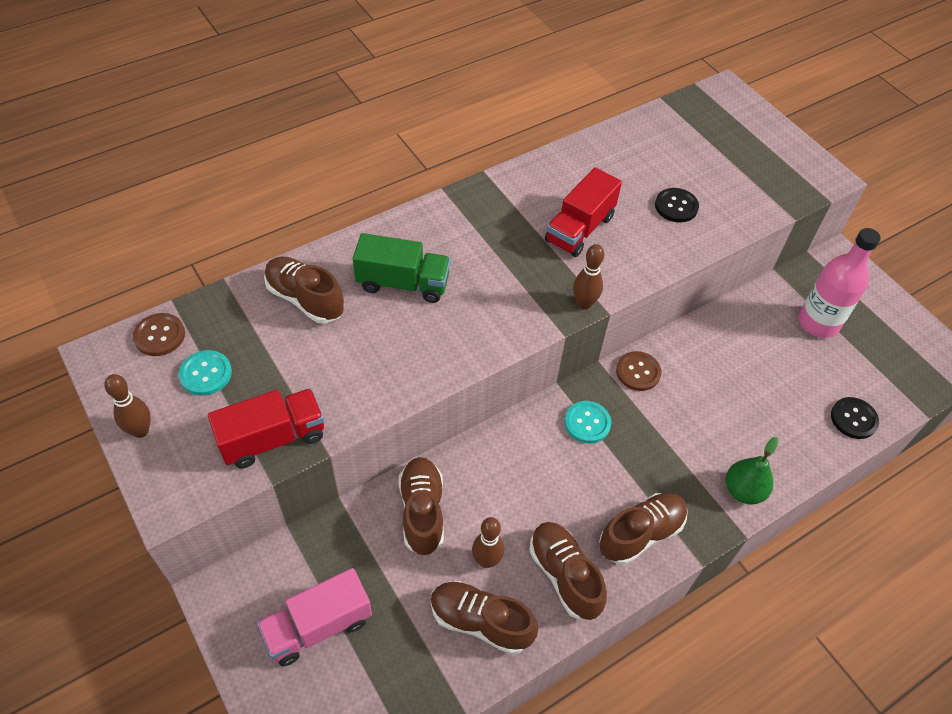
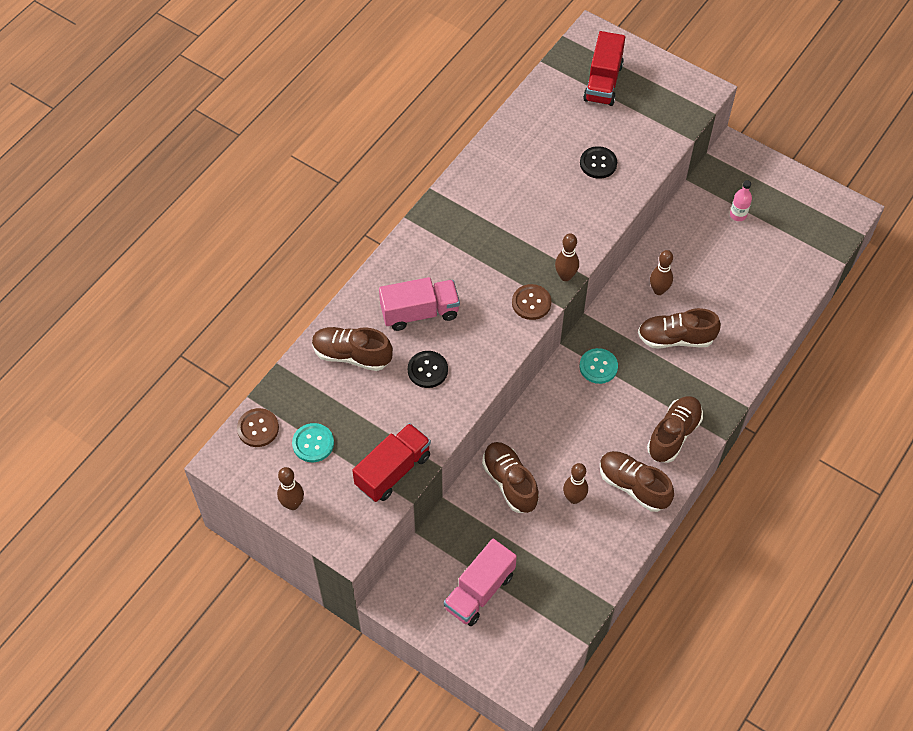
camera: 20 degrees left, 5 degrees up
green truck [353,233,450,303] -> pink truck [379,277,460,331]
brown shoe [431,581,538,655] -> brown shoe moved to [638,308,721,349]
red truck [545,167,622,257] -> red truck moved to [583,31,625,106]
brown button [616,351,661,391] -> brown button moved to [512,284,551,320]
green pear [726,437,779,505] -> none
pink bottle [798,228,881,338] -> pink bottle [730,180,752,221], size x0.48
black button [831,397,879,439] -> black button moved to [408,351,448,388]
none -> brown bowling pin [650,250,673,295]

